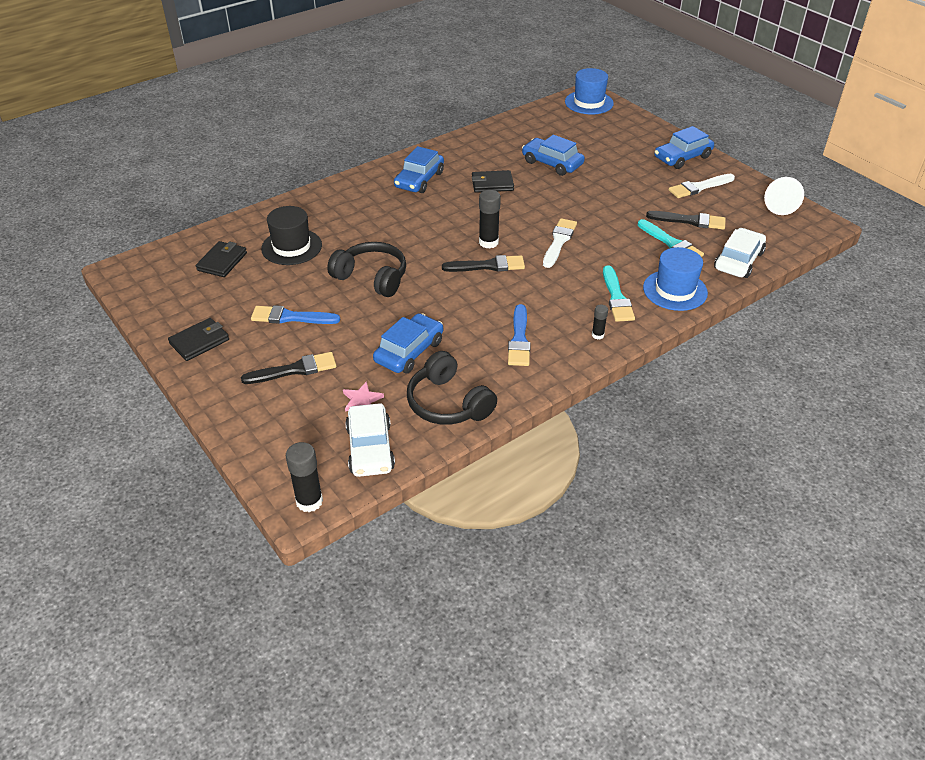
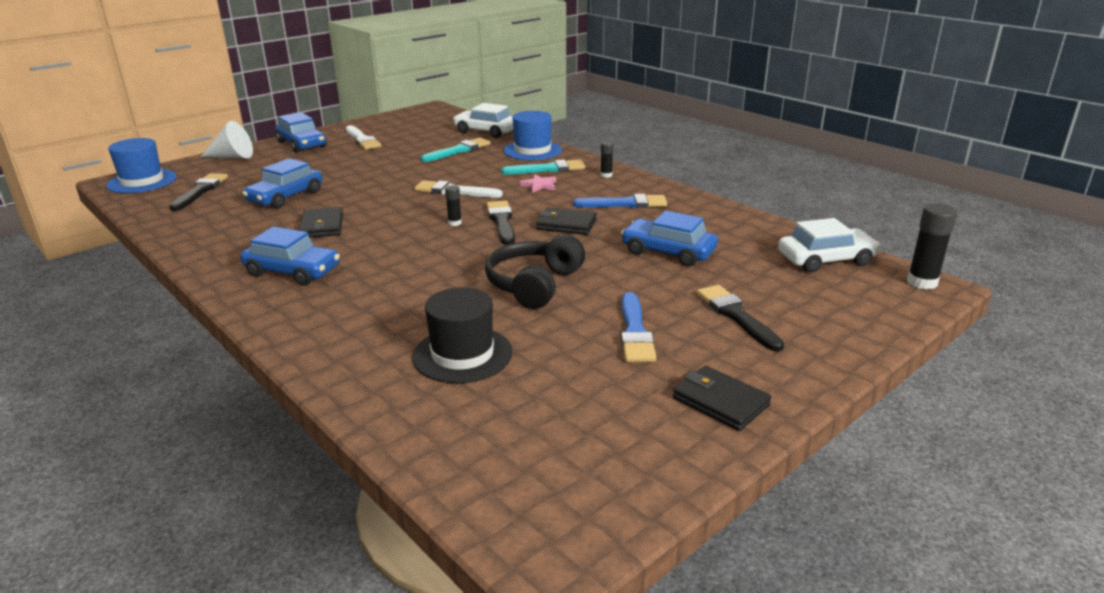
camera: 95 degrees left, 15 degrees down
black wallet [196,241,247,277] -> black wallet moved to [536,208,597,235]
pink star [343,381,384,412] -> pink star moved to [519,174,556,193]
black headphones [407,351,497,425] -> none
black glue stick [479,190,501,248] -> black glue stick [445,185,462,226], size x0.56
black brush [646,211,726,230] -> black brush moved to [169,173,228,211]
white cone [764,177,804,215] -> white cone moved to [201,121,253,159]

